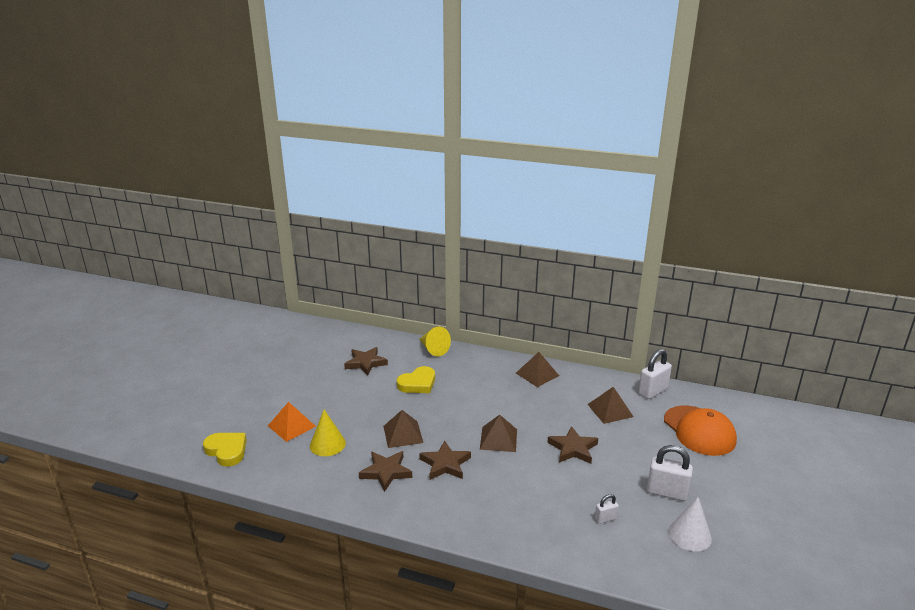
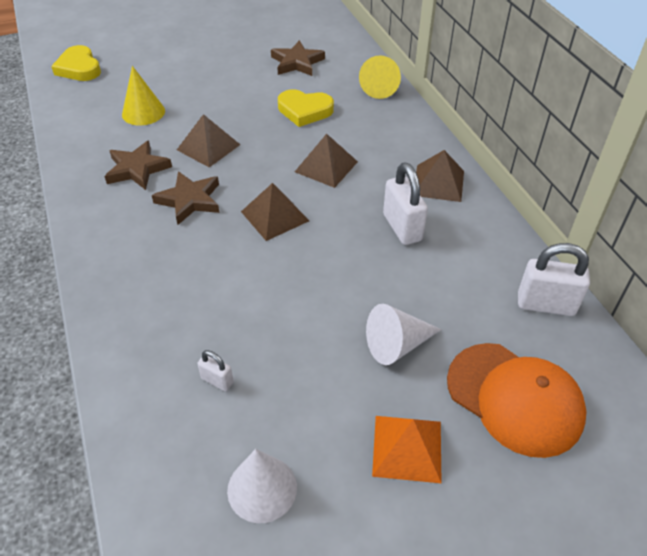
camera: 50 degrees right, 20 degrees up
yellow heart [203,433,247,467] -> yellow heart turned 150 degrees clockwise [51,45,101,81]
orange pyramid [268,402,316,442] -> orange pyramid moved to [372,416,442,483]
brown star [547,426,598,464] -> none
brown pyramid [587,387,634,424] -> brown pyramid moved to [295,134,358,188]
white padlock [647,445,693,501] -> white padlock moved to [383,162,428,245]
orange cap [664,406,737,456] -> orange cap turned 75 degrees counterclockwise [447,343,587,458]
none -> white cone [366,304,442,365]

